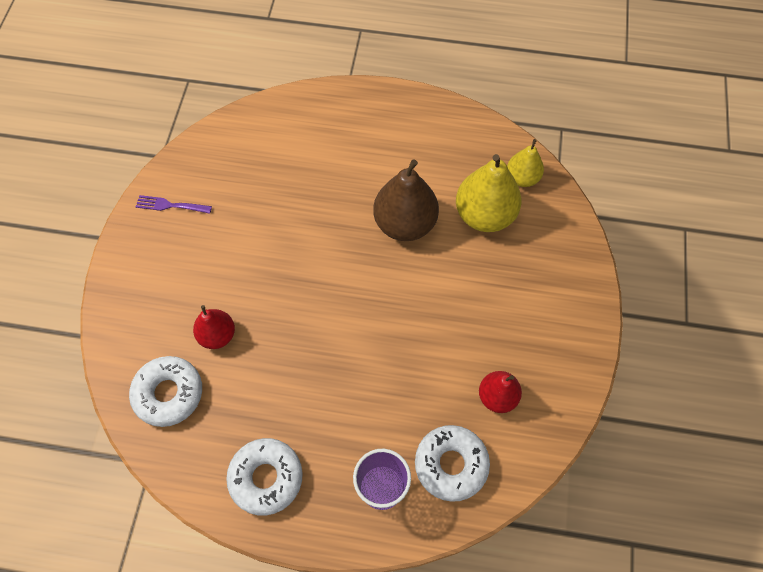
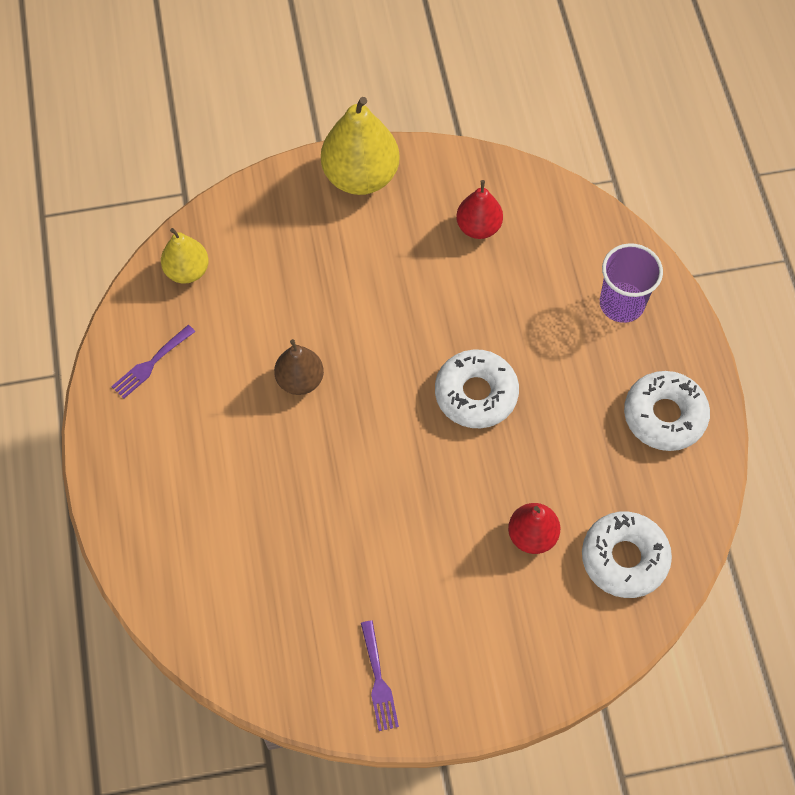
camera: 110 degrees left, 0 degrees up
brown pear [373,160,439,241] -> brown pear [274,339,324,395], size x0.59
white donut [415,425,490,502] -> white donut moved to [435,349,519,428]
yellow pear [456,154,522,232] -> yellow pear moved to [321,97,399,195]
none -> purple fork [111,325,196,399]

